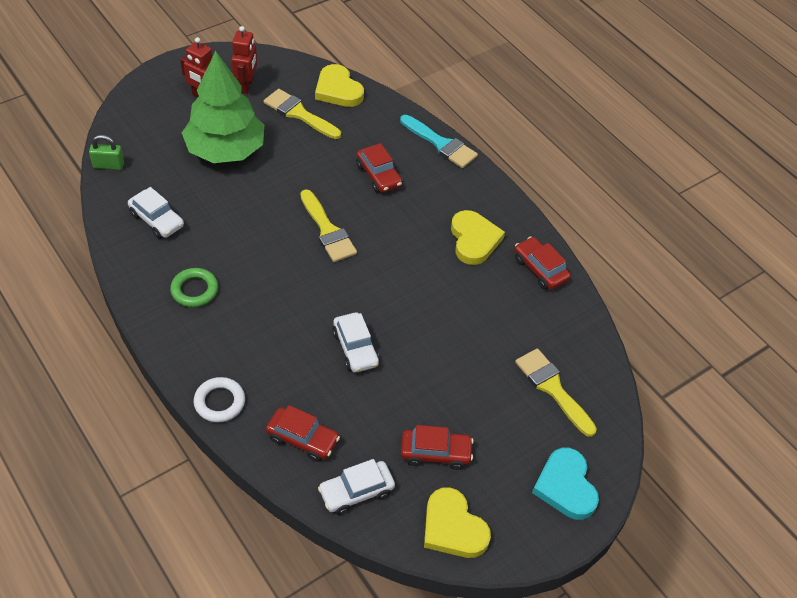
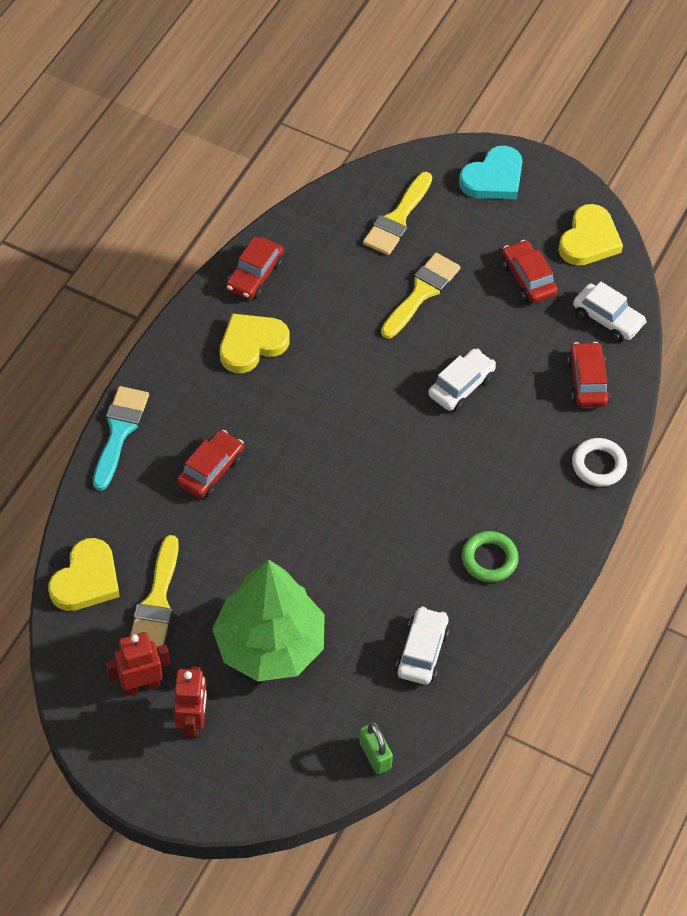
camera: 115 degrees left, 5 degrees up
yellow brush [300,189,357,262] -> yellow brush moved to [381,253,460,338]

